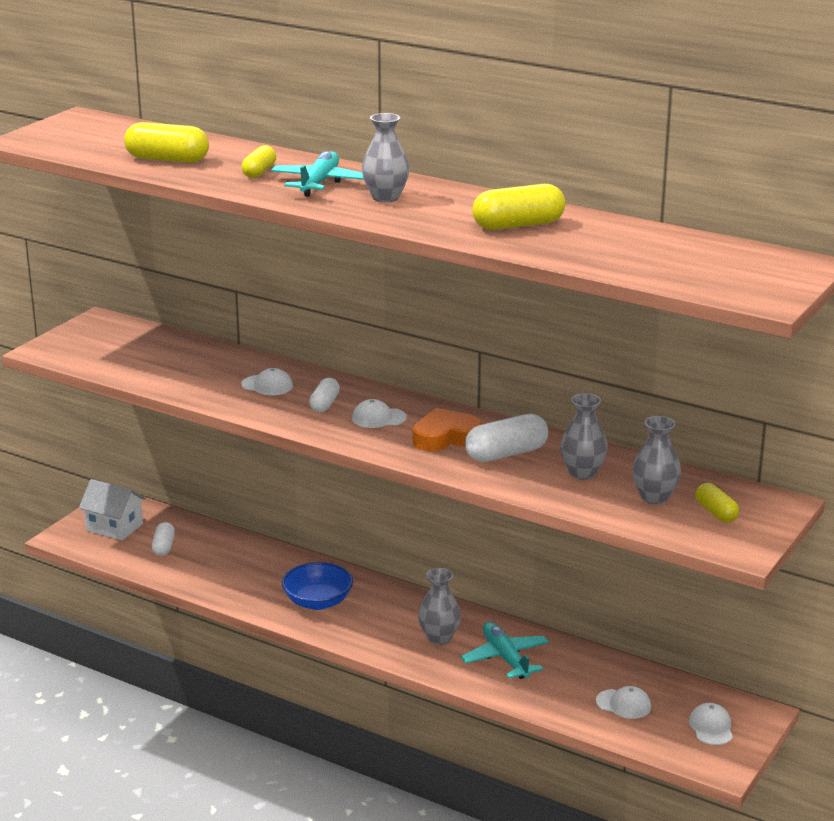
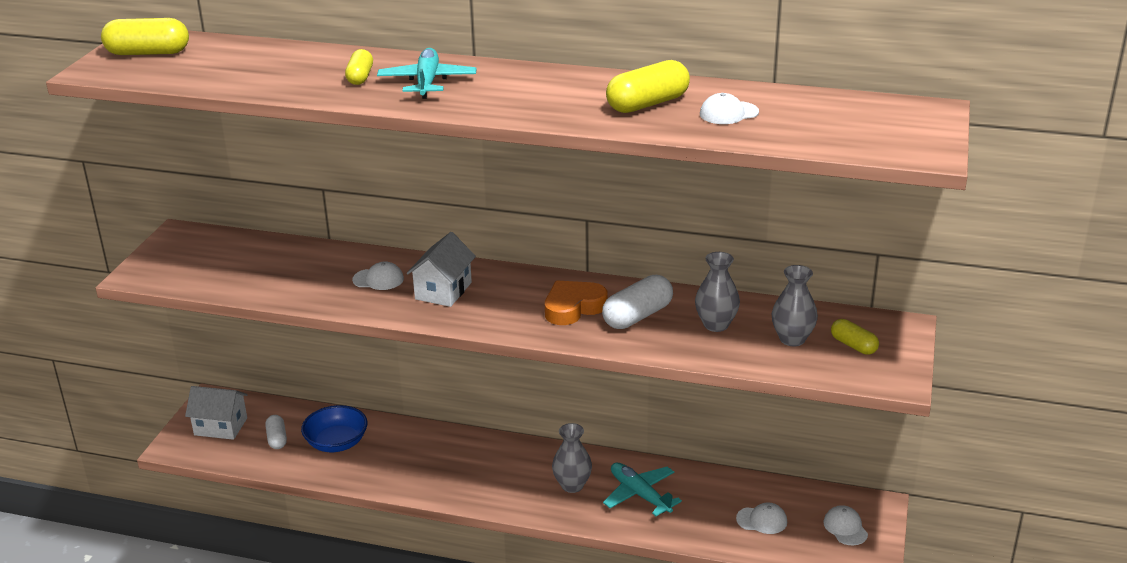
camera: 15 degrees left, 5 degrees up
yellow capsule [124,122,209,163] -> yellow capsule moved to [101,18,189,55]
blue bowl [282,562,353,610] -> blue bowl moved to [301,405,367,452]
white capsule [309,378,340,412] -> white house [406,232,476,307]
white cap [352,399,407,428] -> white cap moved to [700,93,759,124]
grey vase [362,113,410,202] -> none

